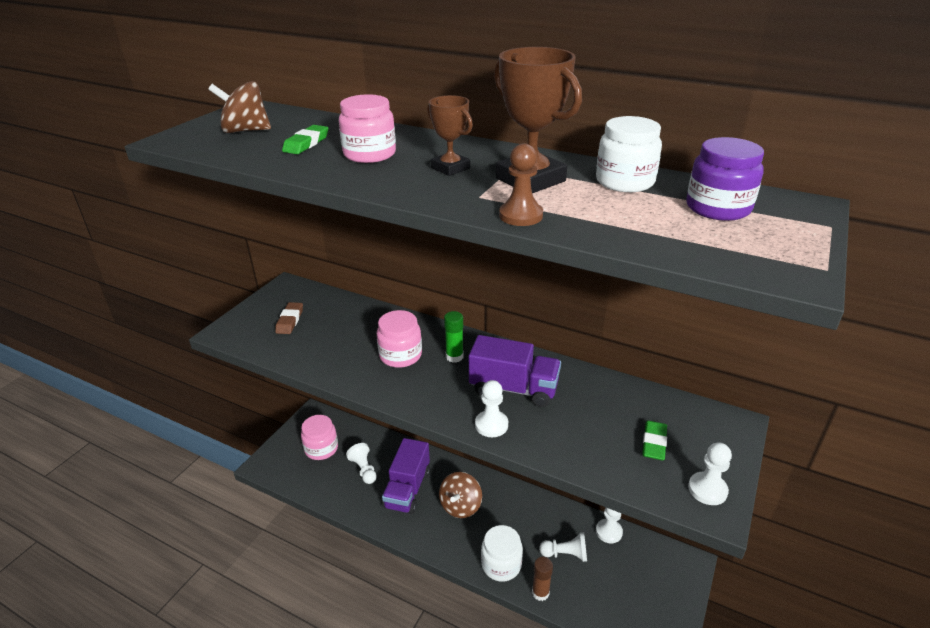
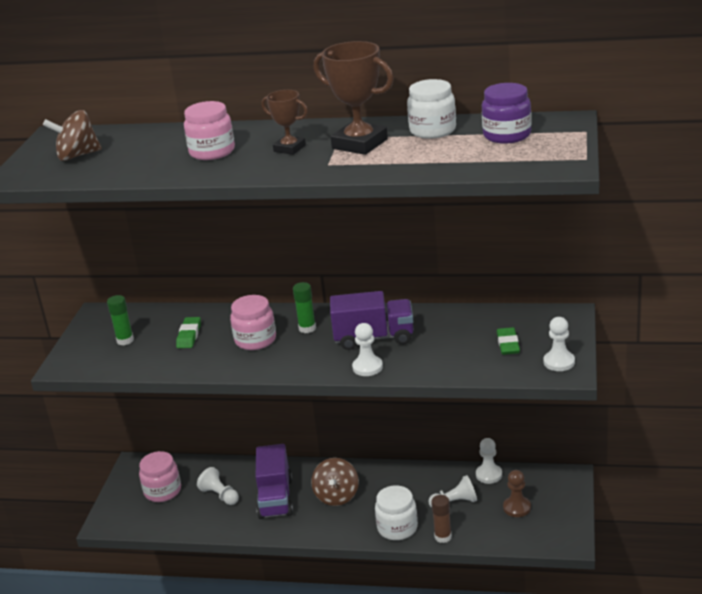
camera: 15 degrees left, 5 degrees down
brown eraser [275,302,303,334] -> green glue stick [107,295,134,345]
green eraser [282,125,328,154] -> green eraser moved to [176,317,201,348]
brown pawn [499,143,543,226] -> brown pawn moved to [503,470,531,517]

